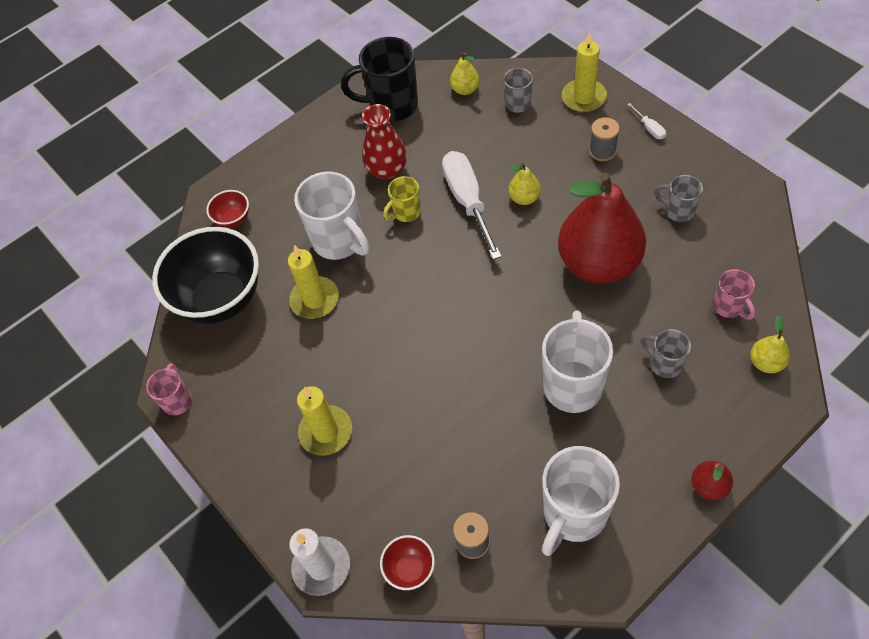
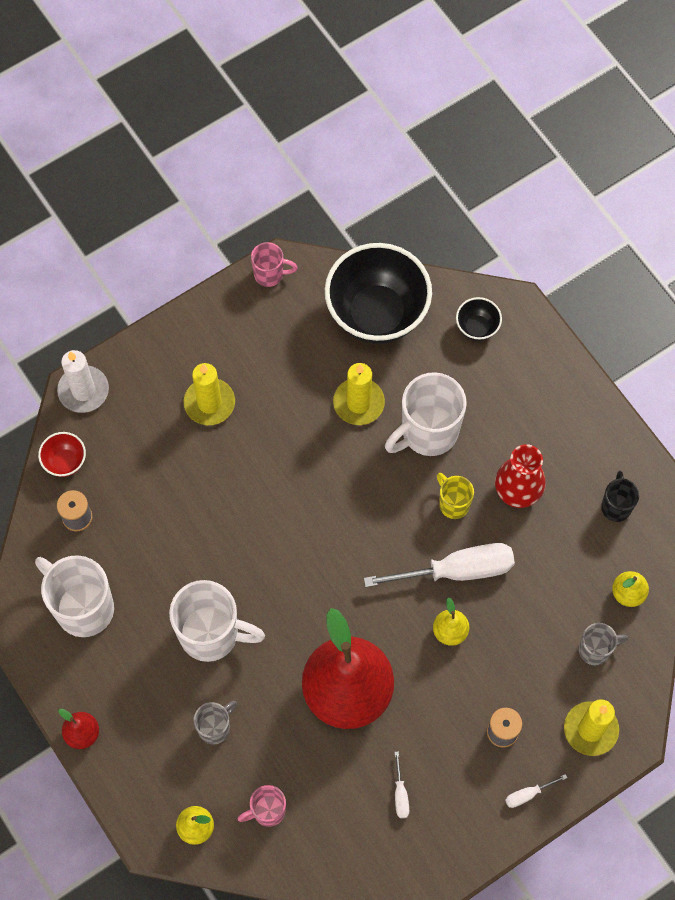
camera: 90 degrees right, 10 degrees up
red bowl [206,190,249,228] -> black bowl [456,297,502,341]
black mug [341,37,418,121] -> black mug [601,471,639,522], size x0.53
grey mug [655,175,703,222] -> white screwdriver [394,751,409,818]

